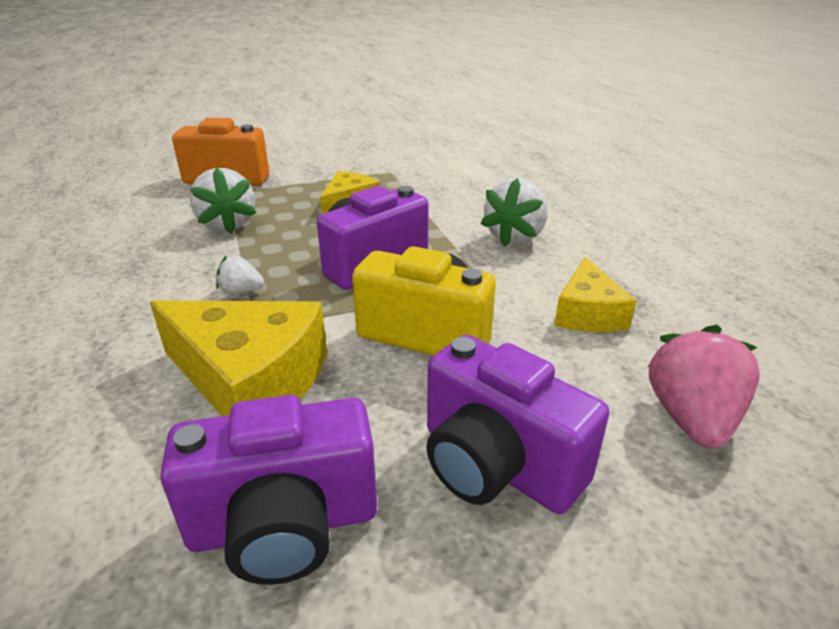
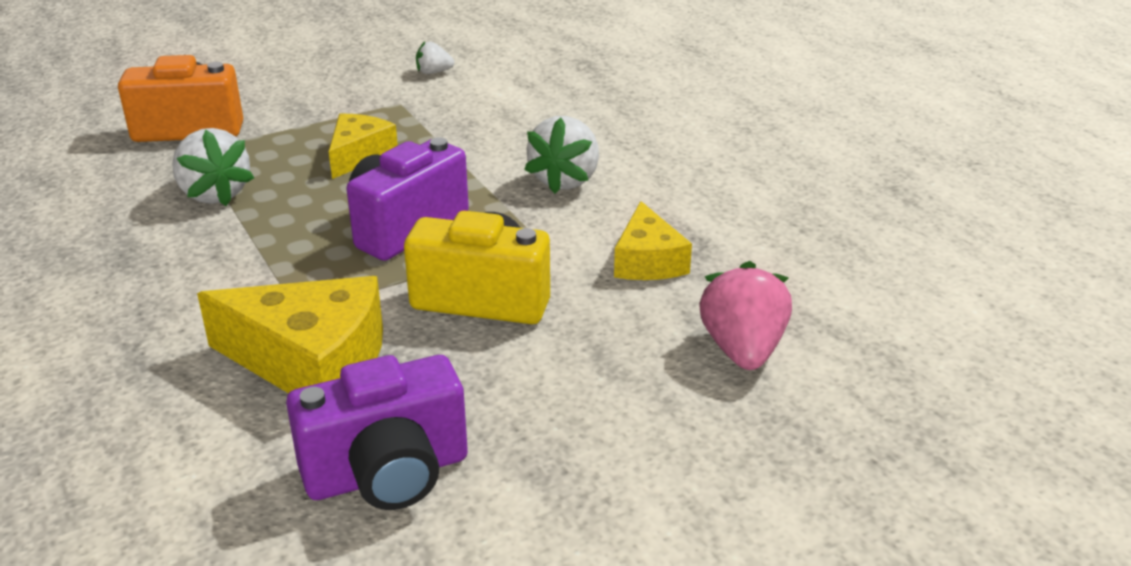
camera: 10 degrees left, 0 degrees up
white strawberry [216,255,264,294] -> white strawberry moved to [416,42,454,74]
purple camera [426,335,609,514] -> none

